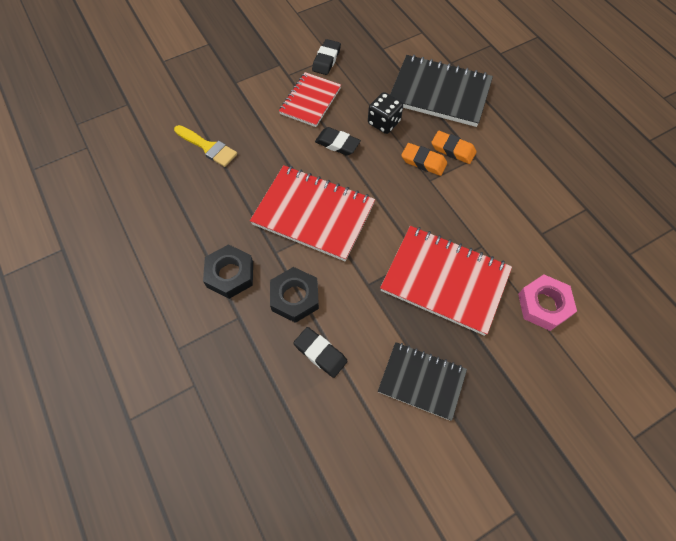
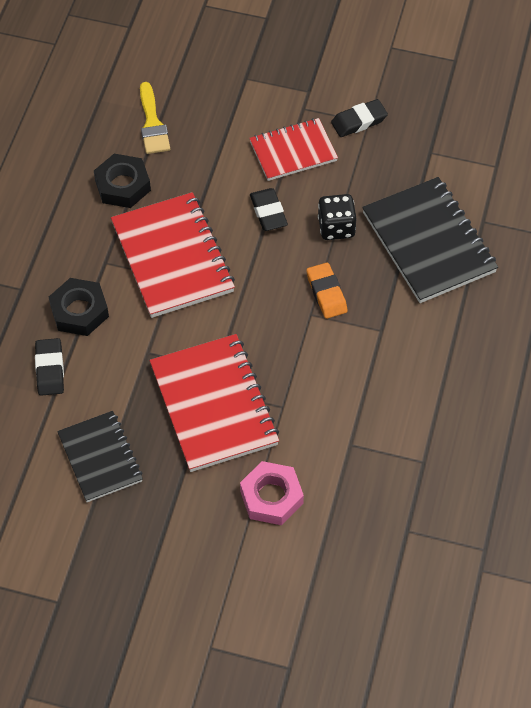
camera: 45 degrees right, 5 degrees down
black nut [203,244,253,299] -> black nut moved to [94,154,151,208]
orange eraser [431,131,477,164] -> none

